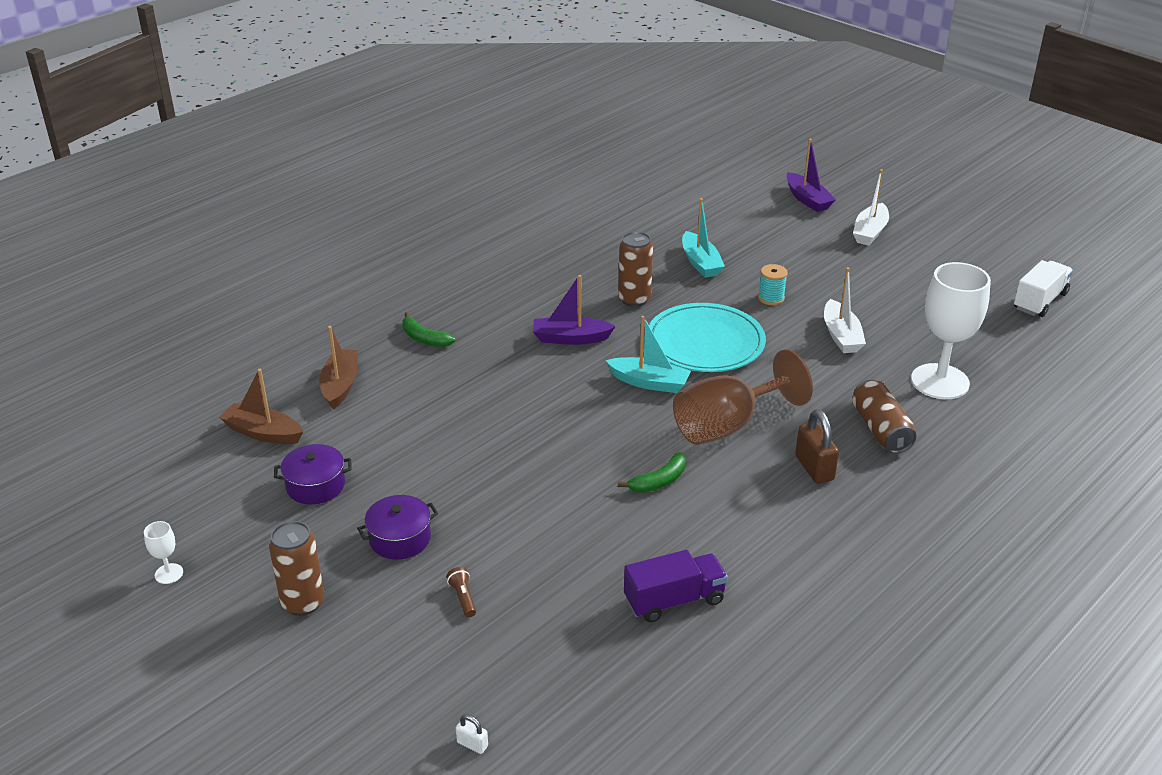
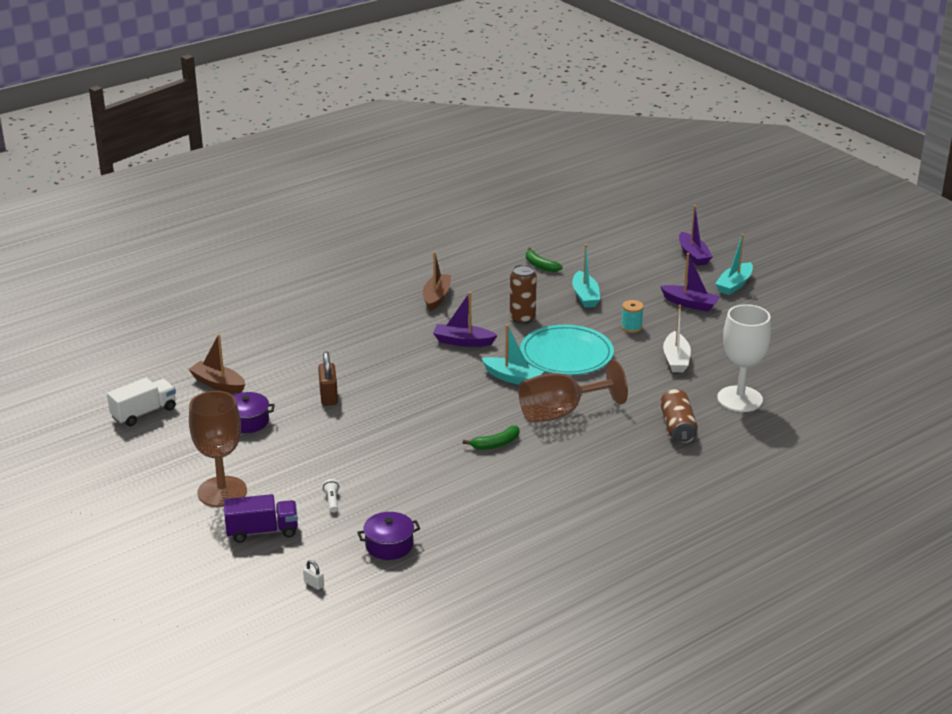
camera: 10 degrees right, 5 degrees down
white goblet [144,521,183,584] -> none
brown can [269,521,325,616] -> brown goblet [189,391,247,507]
brown boat [319,326,358,409] -> brown boat moved to [423,251,451,311]
purple pot [357,495,438,559] -> purple pot moved to [357,512,420,560]
green banana [402,312,455,347] -> green banana moved to [526,247,562,272]
brown flashlight [446,567,476,617] -> white flashlight [323,479,339,513]
purple truck [624,550,728,622] -> purple truck moved to [224,494,298,543]
brown padlock [795,409,839,484] -> brown padlock moved to [318,351,338,406]
white boat [853,169,889,245] -> turquoise boat [715,234,753,295]
white truck [1014,260,1073,317] -> white truck moved to [107,378,176,426]
none -> purple boat [660,253,720,312]

